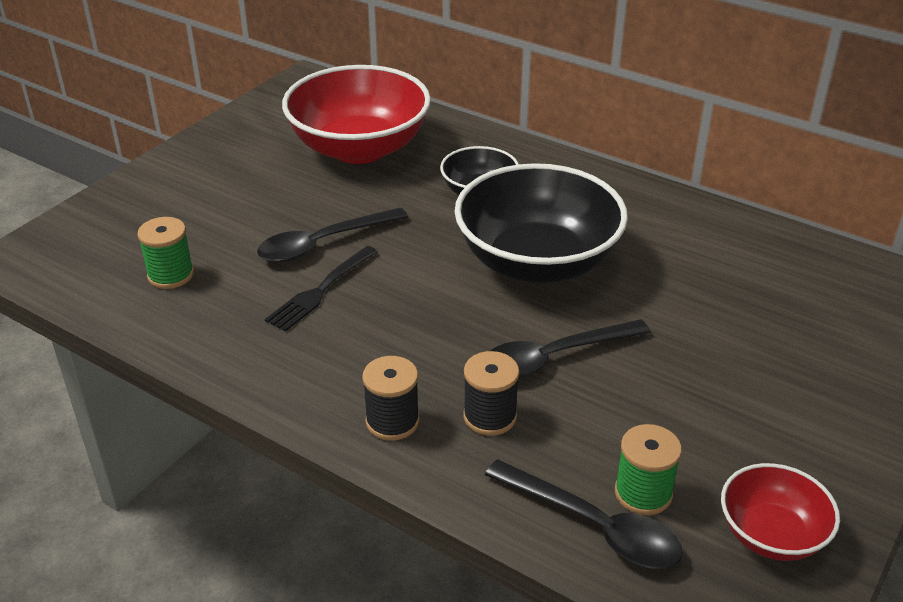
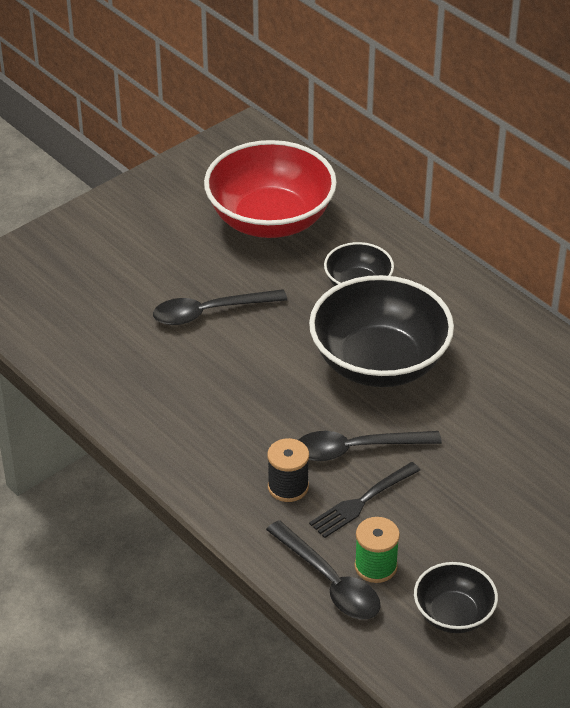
camera: 15 degrees right, 5 degrees up
green spool [137,217,194,289] -> none
black fork [265,246,377,332] -> black fork moved to [309,462,420,538]
black spool [362,356,419,441] -> none
red bowl [721,463,840,561] -> black bowl [414,562,498,633]

